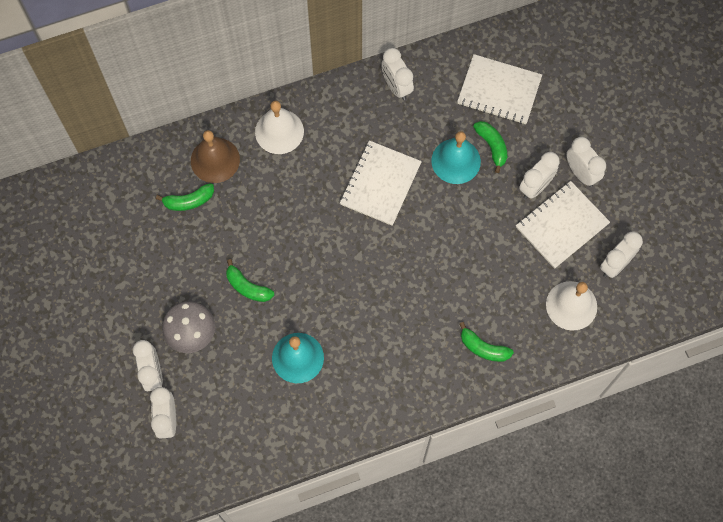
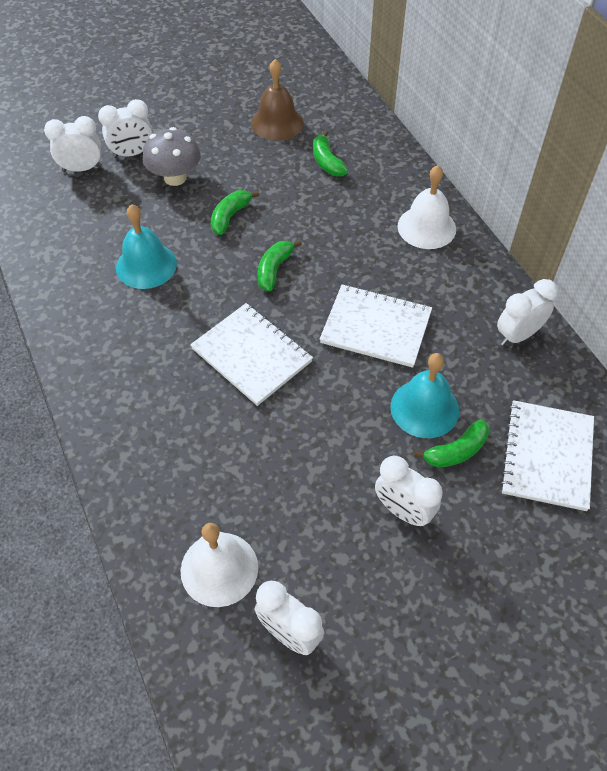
camera: 85 degrees right, 15 degrees down
brown bell [191,130,240,183] -> brown bell moved to [251,59,304,141]
green banana [459,322,514,362] -> green banana moved to [257,240,302,291]
white notebook [516,181,610,269] -> white notebook moved to [190,303,313,406]
white clock [566,137,606,187] -> none

